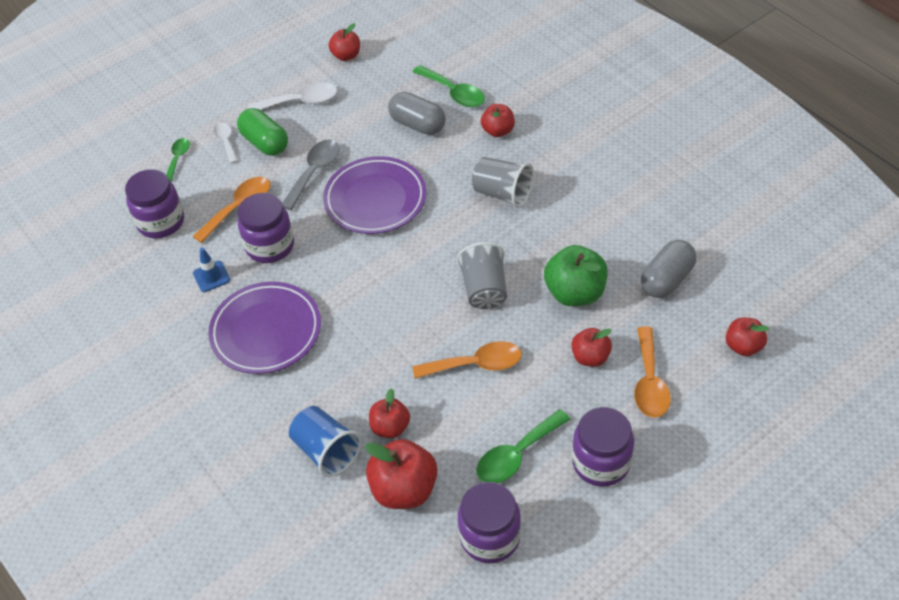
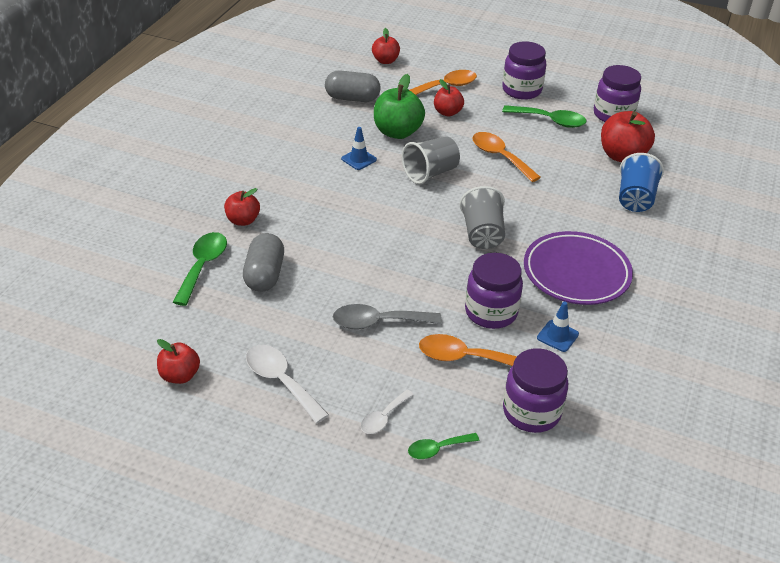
camera: 125 degrees left, 10 degrees down
green capsule [237,108,288,156] -> none
purple plate [323,156,426,234] -> none
red apple [369,388,410,438] -> none
grey cup [472,157,534,208] -> grey cup moved to [460,186,505,249]
none -> blue traffic cone [341,127,377,170]

